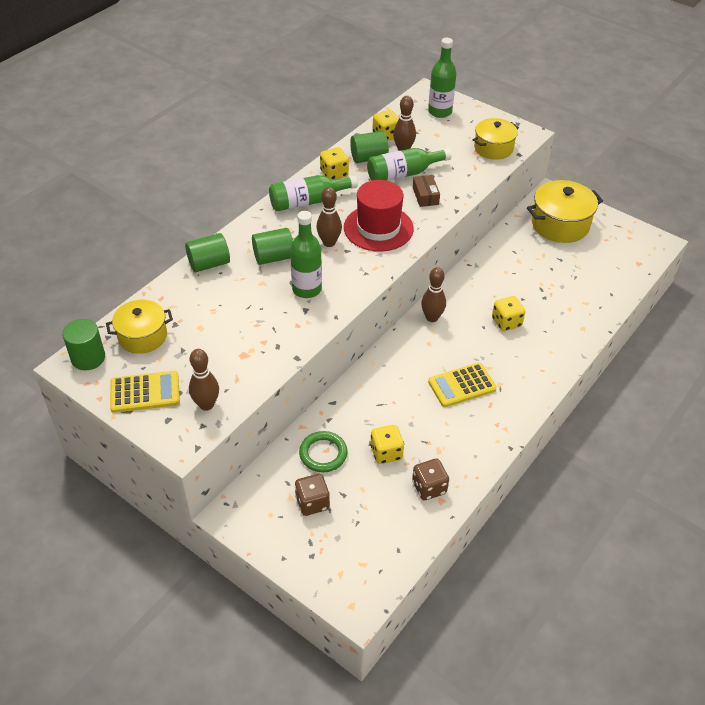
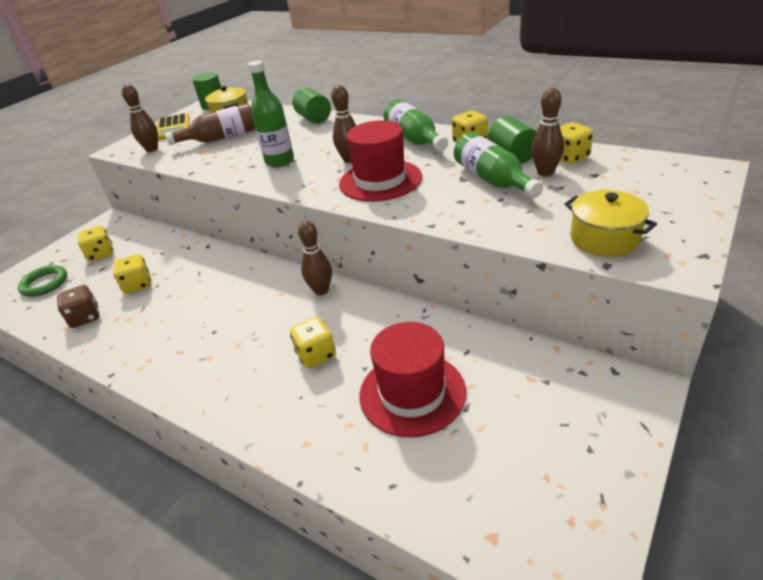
camera: 90 degrees right, 10 degrees down
green cylinder [252,228,293,265] -> none
brown dice [295,474,330,516] -> yellow dice [78,226,113,262]
green ring [299,431,348,473] -> green ring moved to [18,265,67,297]
brown box [413,175,440,207] -> none
green bottle [428,38,457,118] -> none
yellow calculator [428,363,497,407] -> none
yellow pot [527,180,603,243] -> none
none -> brown bottle [165,103,256,145]
none -> red hat [359,322,466,438]

